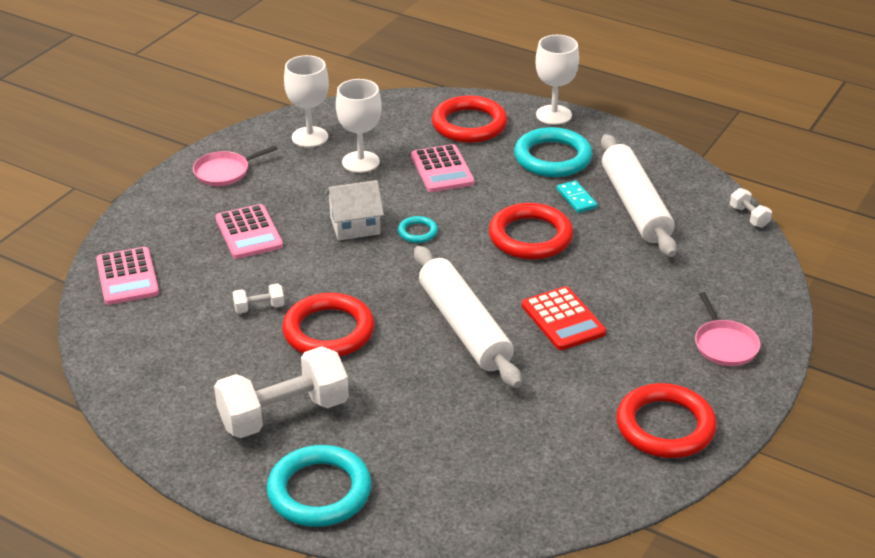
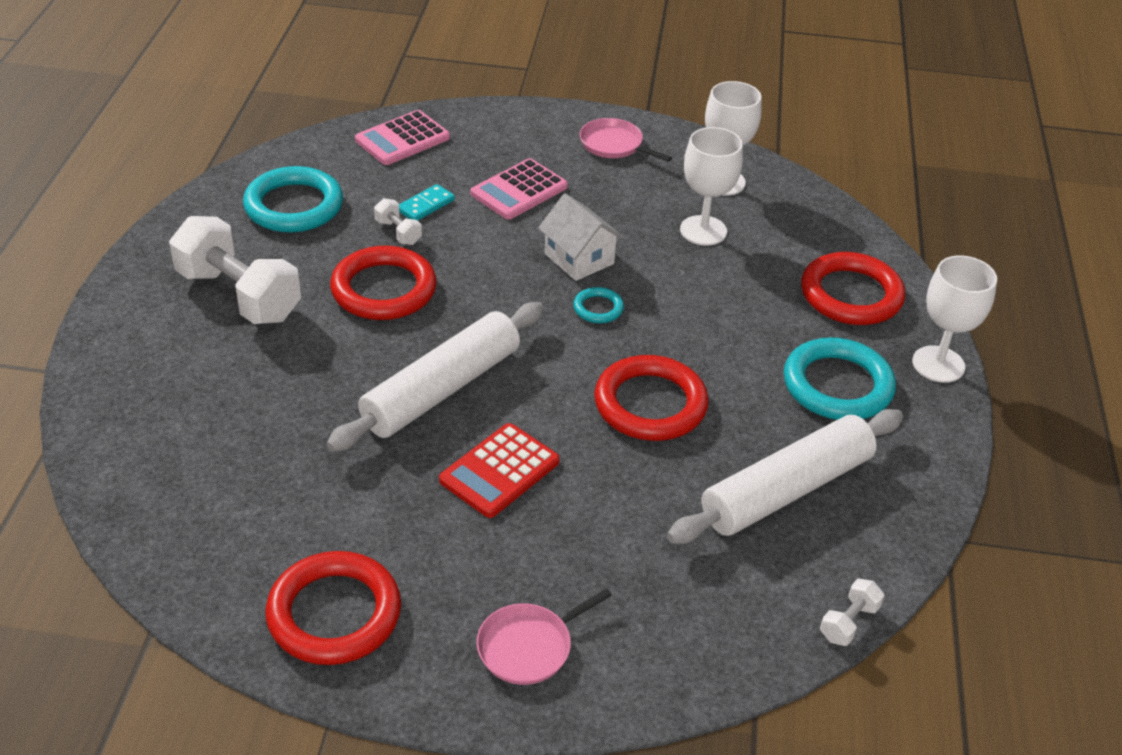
camera: 65 degrees right, 5 degrees up
turquoise ring [267,445,372,527] -> turquoise ring moved to [243,166,343,233]
pink calculator [411,144,474,192] -> none
turquoise domino [557,180,597,213] -> turquoise domino moved to [399,184,455,221]

